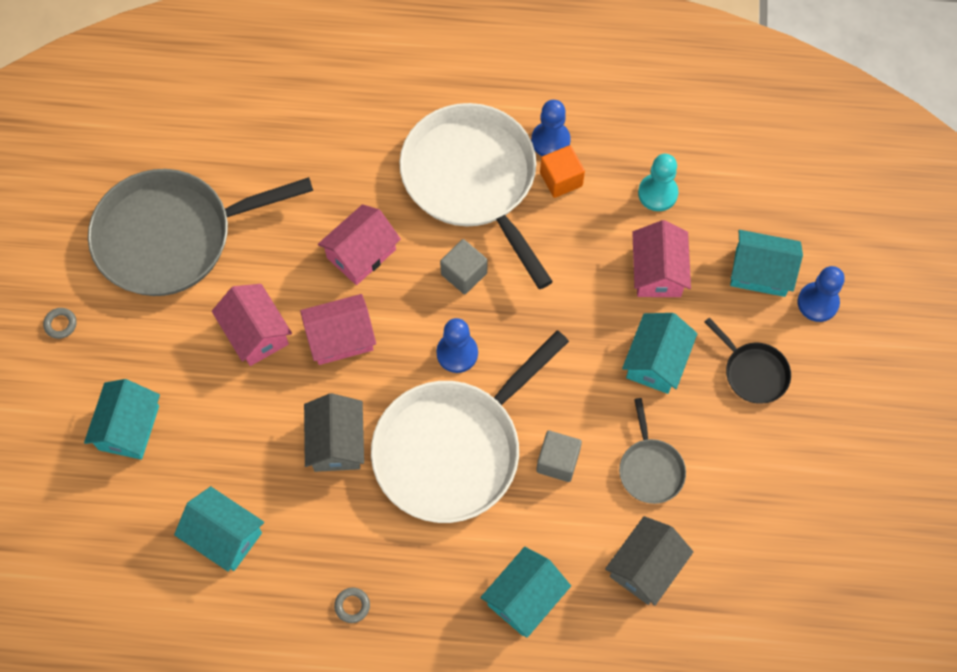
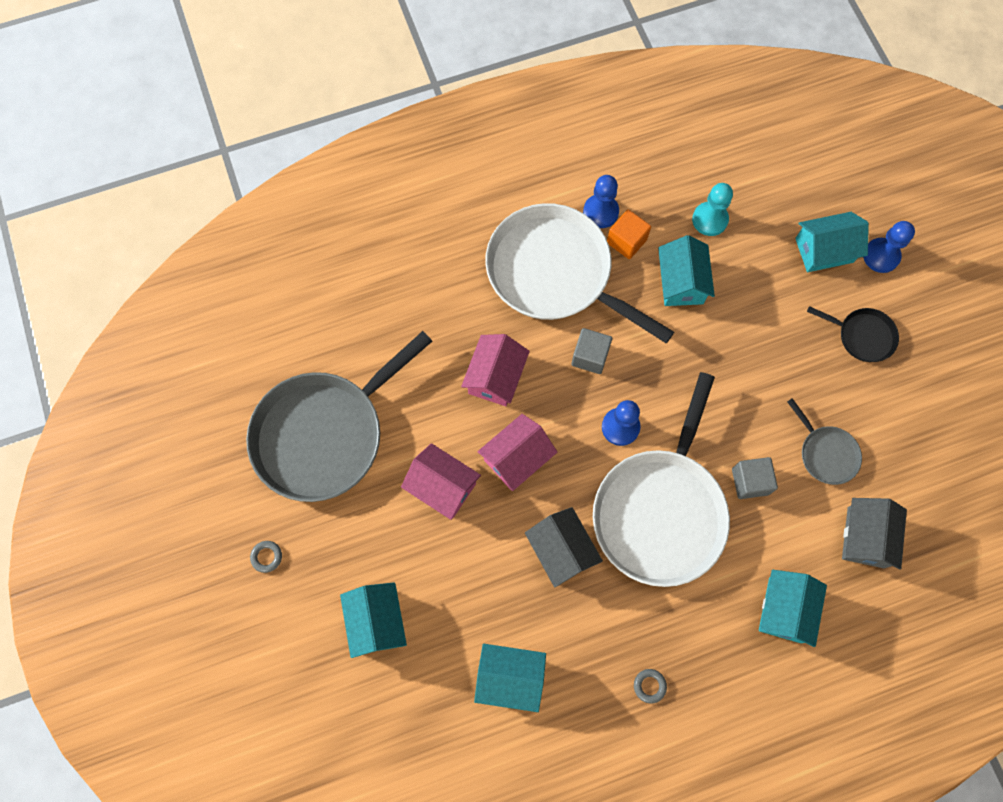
camera: 25 degrees left, 5 degrees up
turquoise house [622,313,698,394] -> turquoise house moved to [658,235,715,306]
pink house [632,220,691,297] -> none

